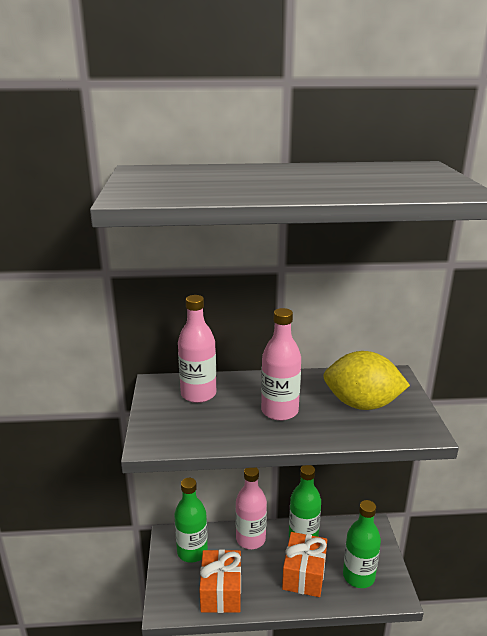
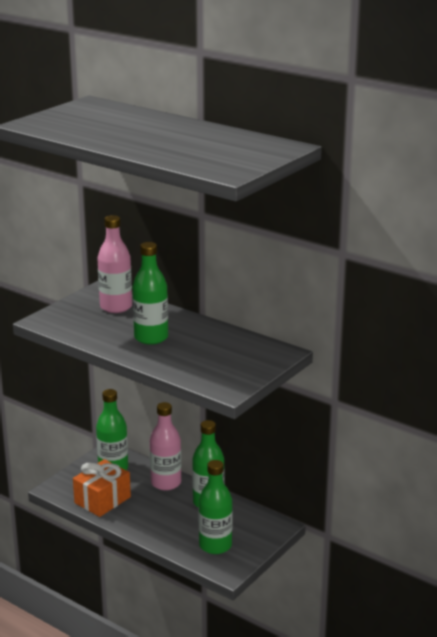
camera: 40 degrees right, 0 degrees up
pink bottle [261,308,301,421] -> green bottle [132,242,168,345]
orange gift [282,532,327,597] -> none
yellow lemon [323,351,410,410] -> none

